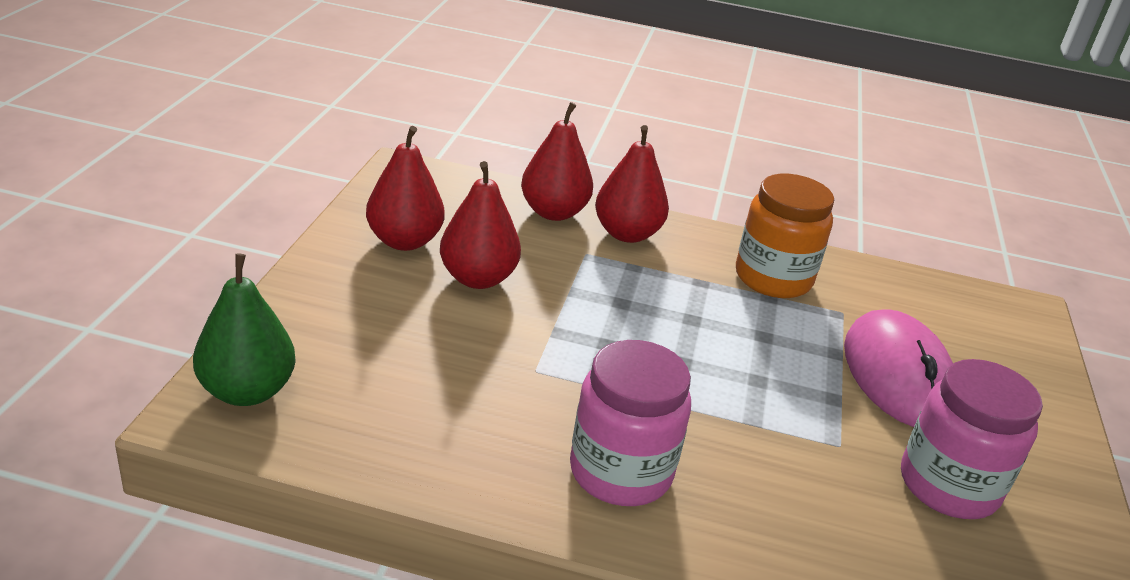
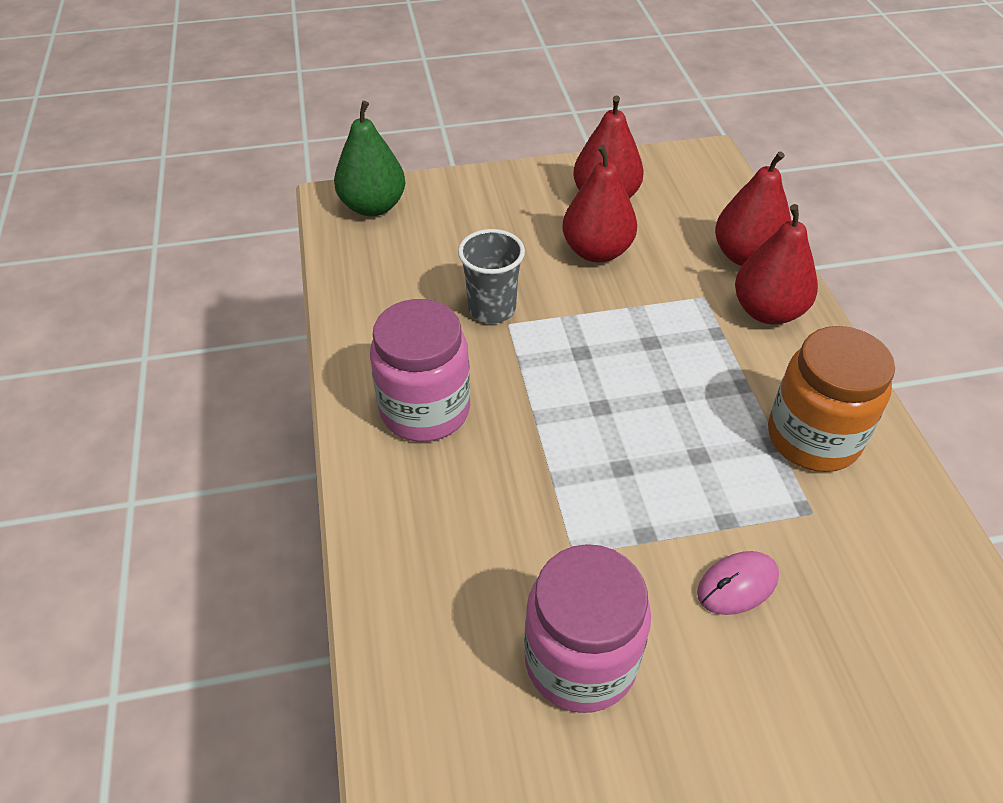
camera: 70 degrees right, 15 degrees up
pink mouse [844,309,953,427] -> pink mouse [697,551,779,615], size x0.47
none -> grey cup [458,229,525,323]

